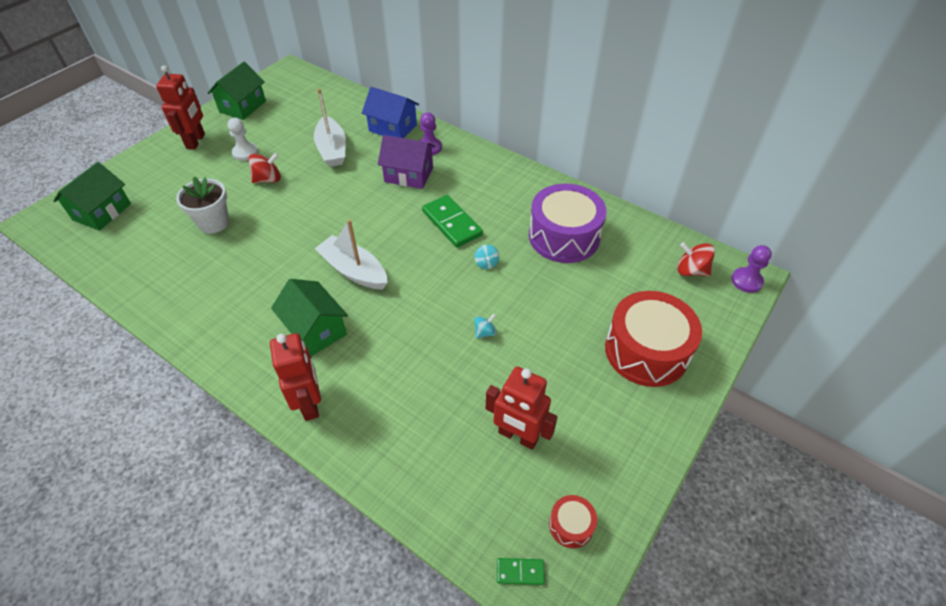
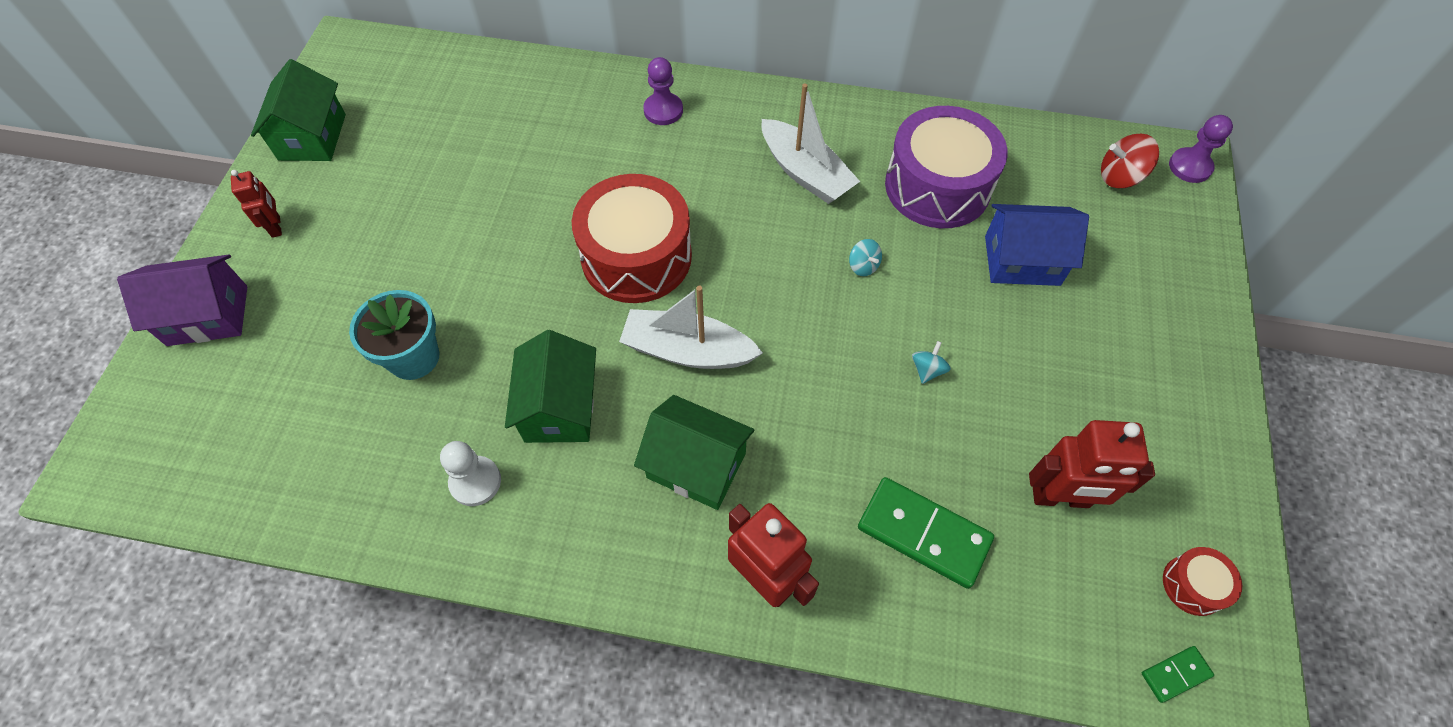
camera: 25 degrees left, 10 degrees up
green house [53,162,131,231] -> green house moved to [505,330,596,443]
red robot [156,65,205,150] -> red robot [231,170,282,238], size x0.57
white flower pot [176,177,229,233] -> turquoise flower pot [349,290,439,380]
white pawn [227,118,258,161] -> white pawn moved to [440,441,501,506]
red spinning top [248,152,281,183] -> none
white boat [314,89,346,167] -> white boat moved to [761,84,860,204]
blue house [362,87,419,138] -> blue house moved to [985,204,1089,286]
purple house [378,135,435,189] -> purple house moved to [117,255,247,346]
green domino [422,195,483,248] -> green domino moved to [858,477,994,589]
red drum [605,291,702,387] -> red drum moved to [572,174,692,303]

